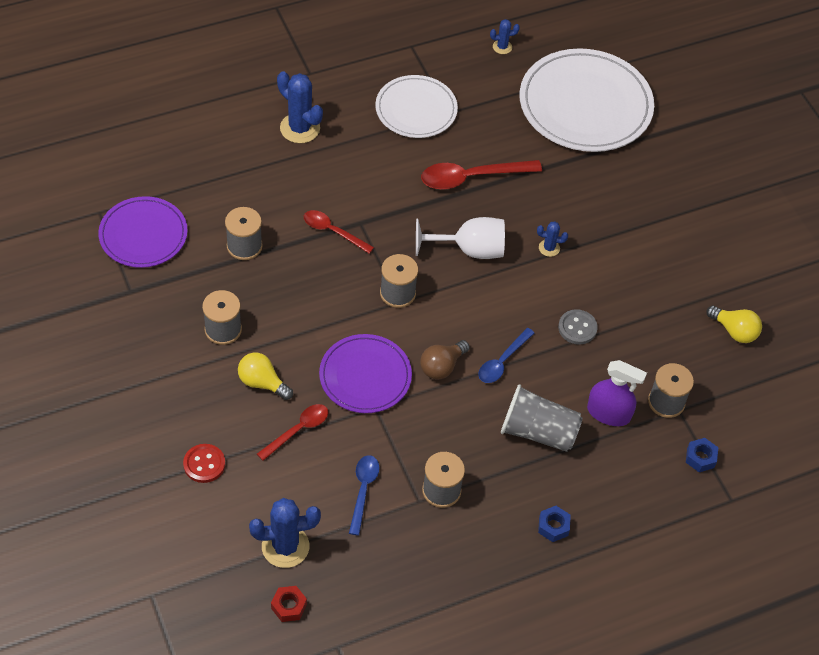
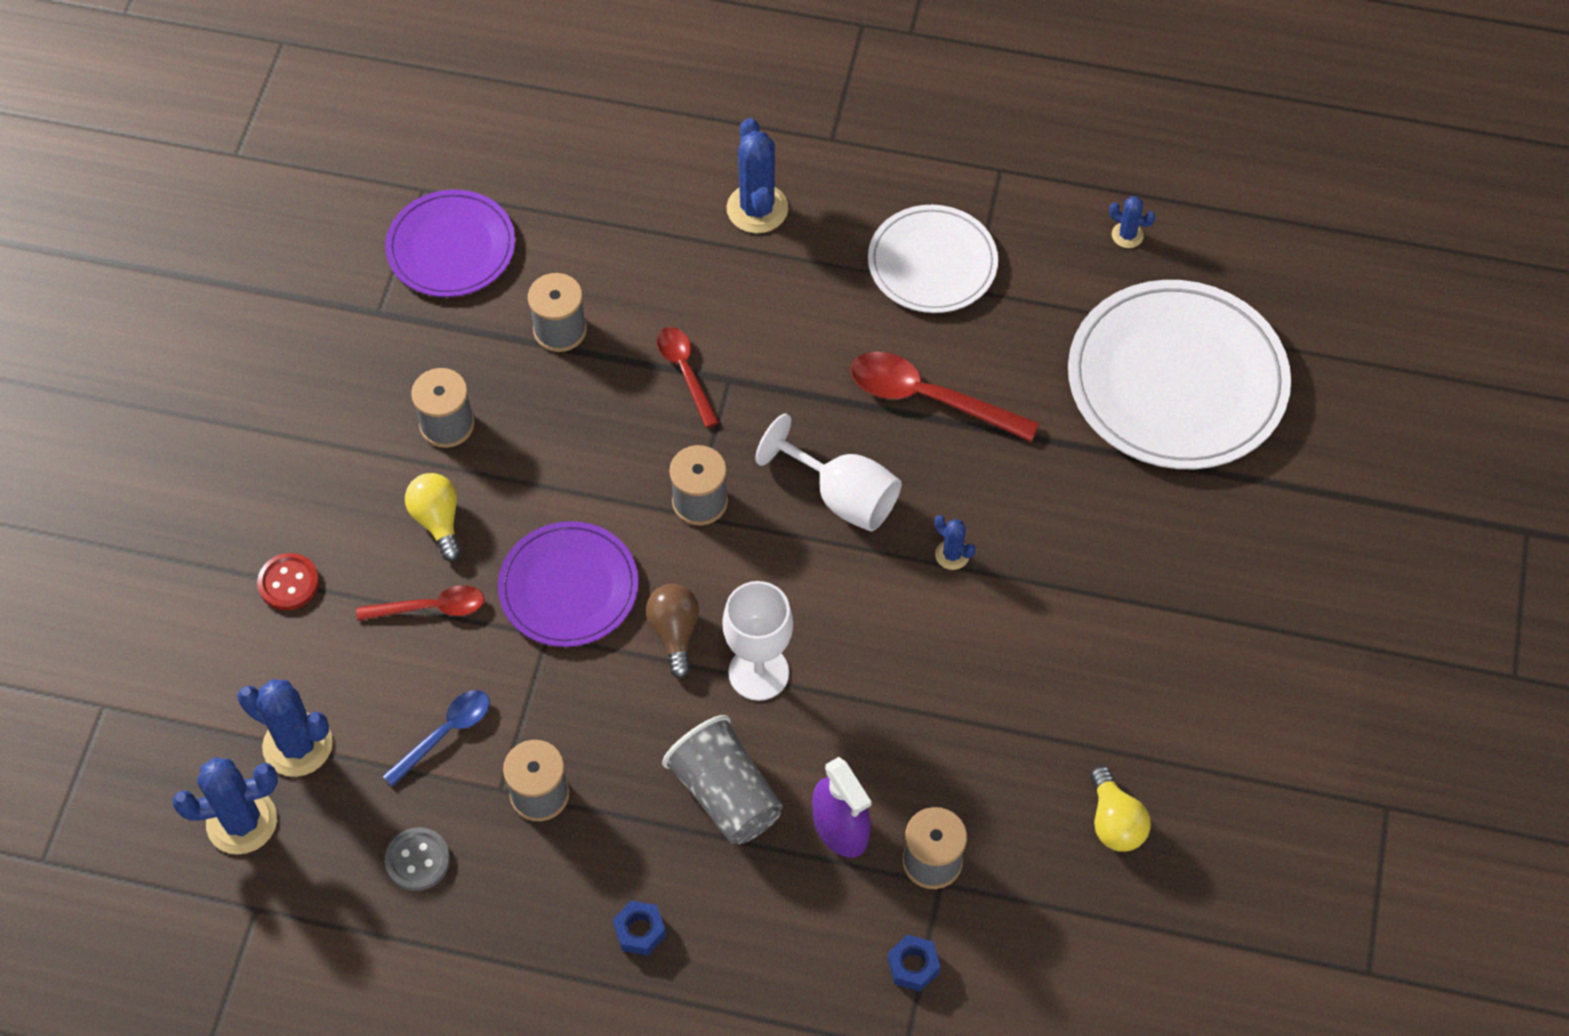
camera: 40 degrees right, 5 degrees up
red nut [271,586,307,622] -> blue cactus [172,757,278,854]
brown light bulb [420,340,470,380] -> brown light bulb turned 90 degrees clockwise [646,584,699,679]
blue spoon [478,328,534,383] -> white goblet [722,581,793,701]
grey button [558,309,598,345] -> grey button moved to [385,827,450,891]

